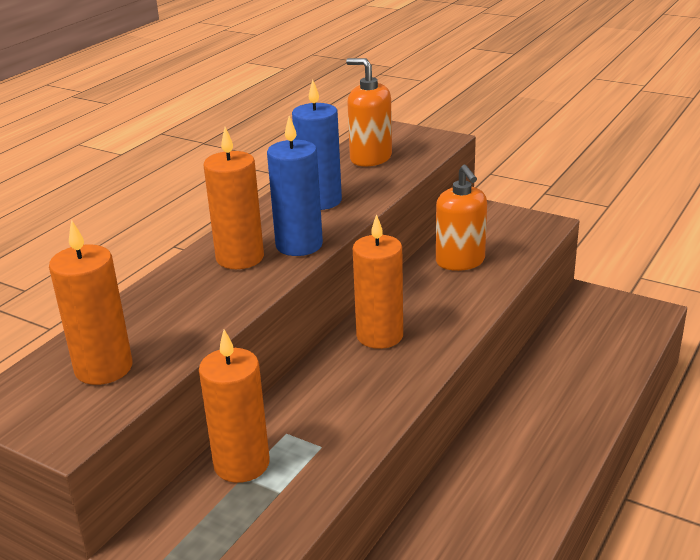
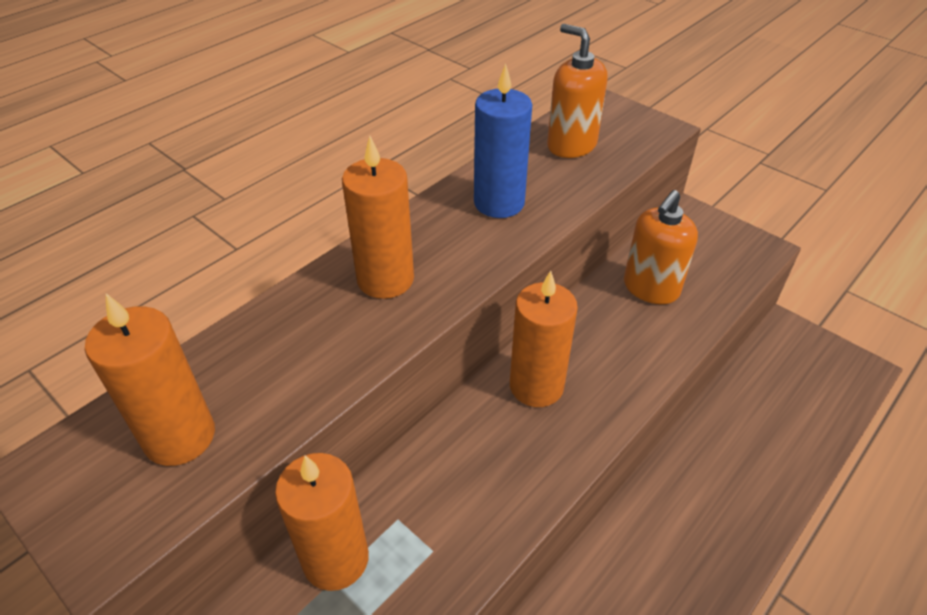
camera: 10 degrees right, 15 degrees up
blue candle [267,116,323,256] -> none
orange soap dispenser [436,165,487,271] -> orange soap dispenser turned 45 degrees clockwise [624,190,698,304]

